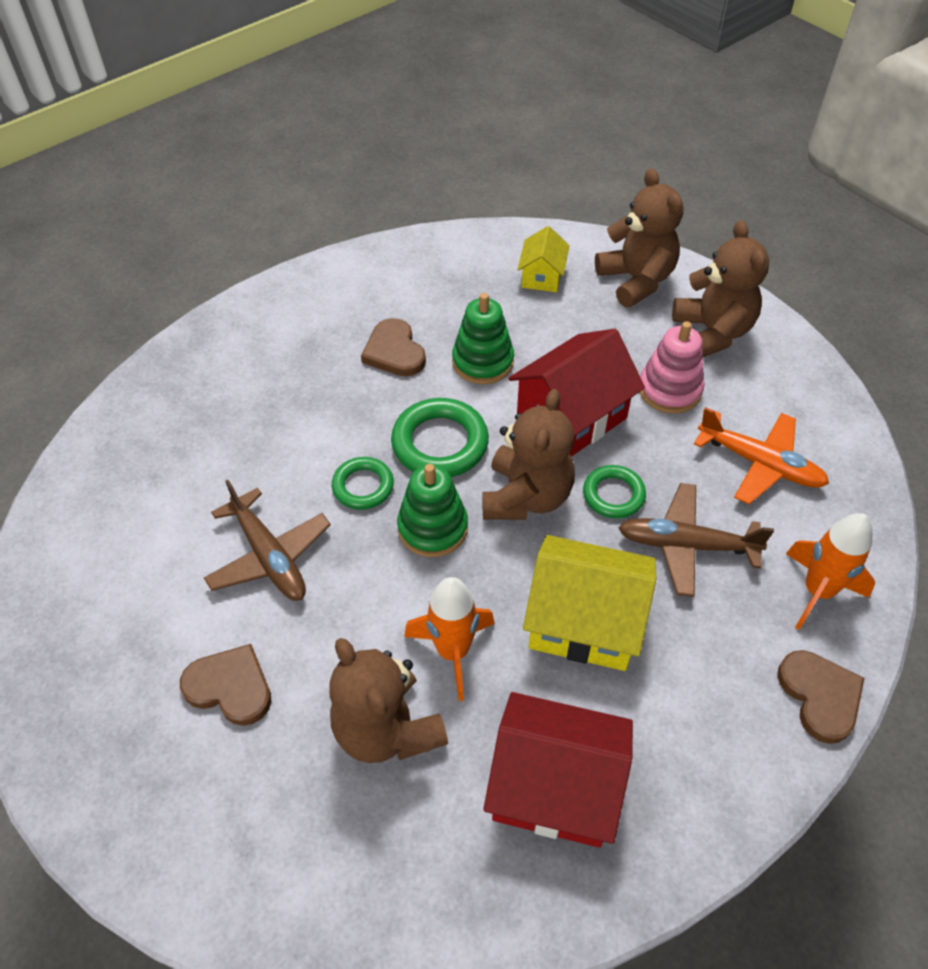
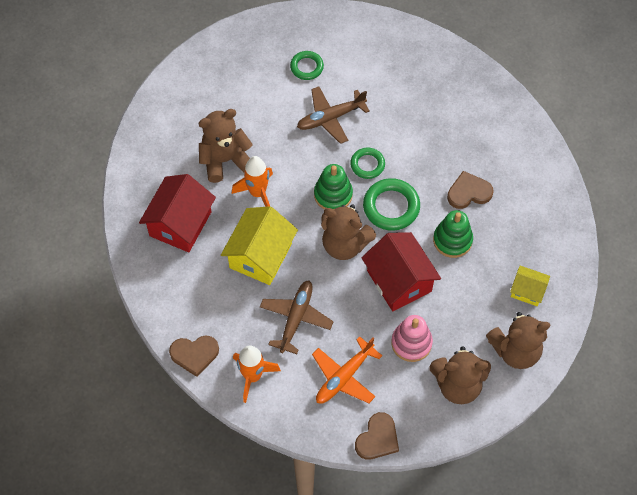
camera: 100 degrees right, 10 degrees up
brown heart [180,644,272,726] -> brown heart moved to [355,412,399,460]
green ring [583,465,646,519] -> green ring moved to [290,51,324,80]

